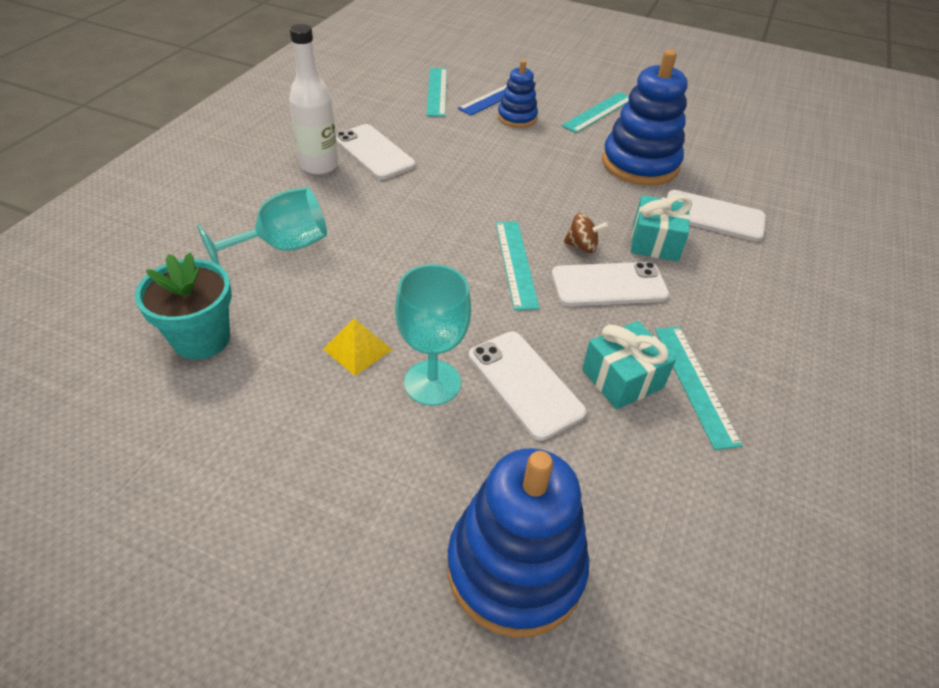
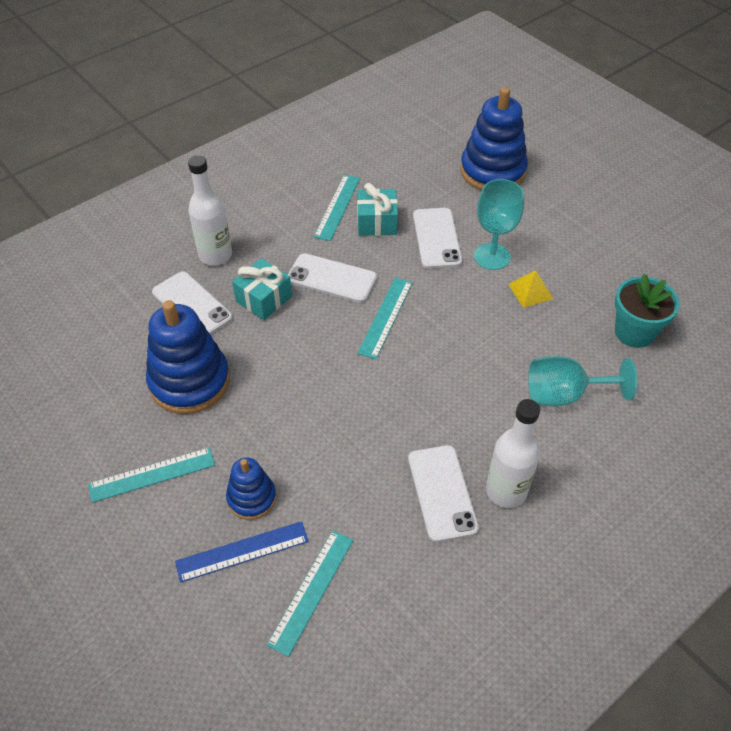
camera: 150 degrees left, 5 degrees up
brown spinning top [563,213,608,253] -> none
none -> white bottle [188,155,232,266]

